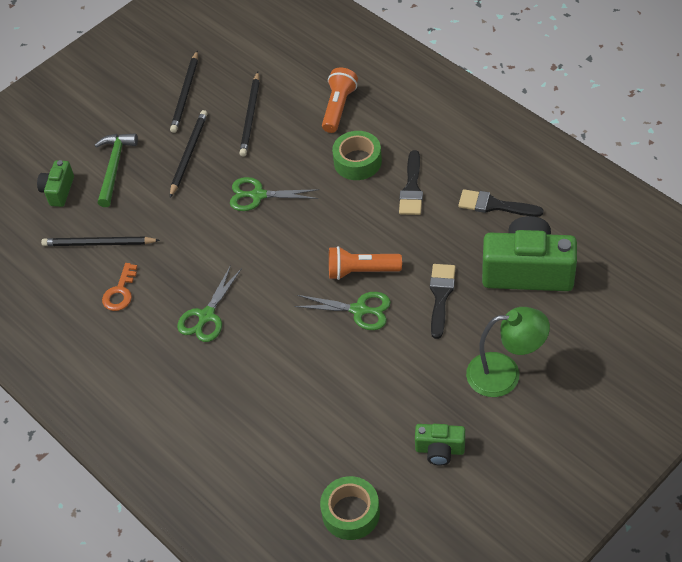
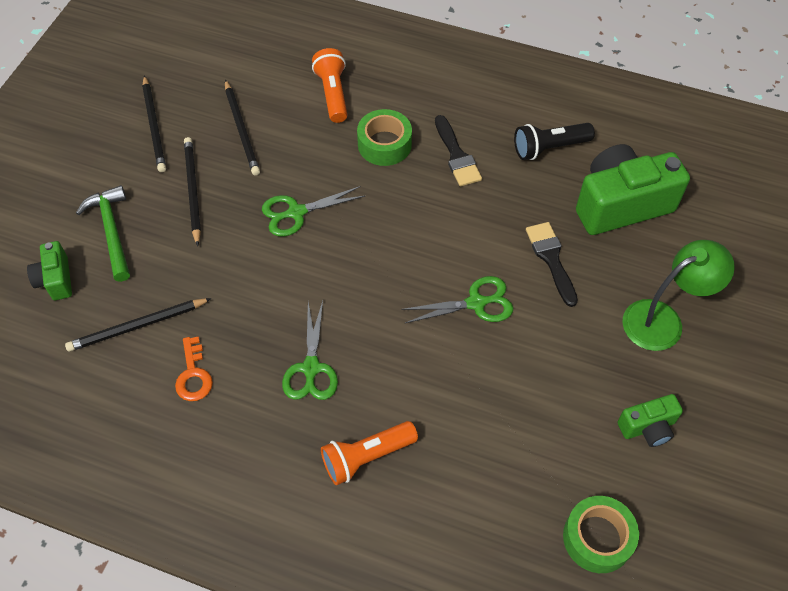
camera: 30 degrees left, 5 degrees up
orange flashlight [329,246,402,280] -> orange flashlight moved to [321,421,418,485]
black brush [458,189,543,217] -> black flashlight [514,123,595,160]

